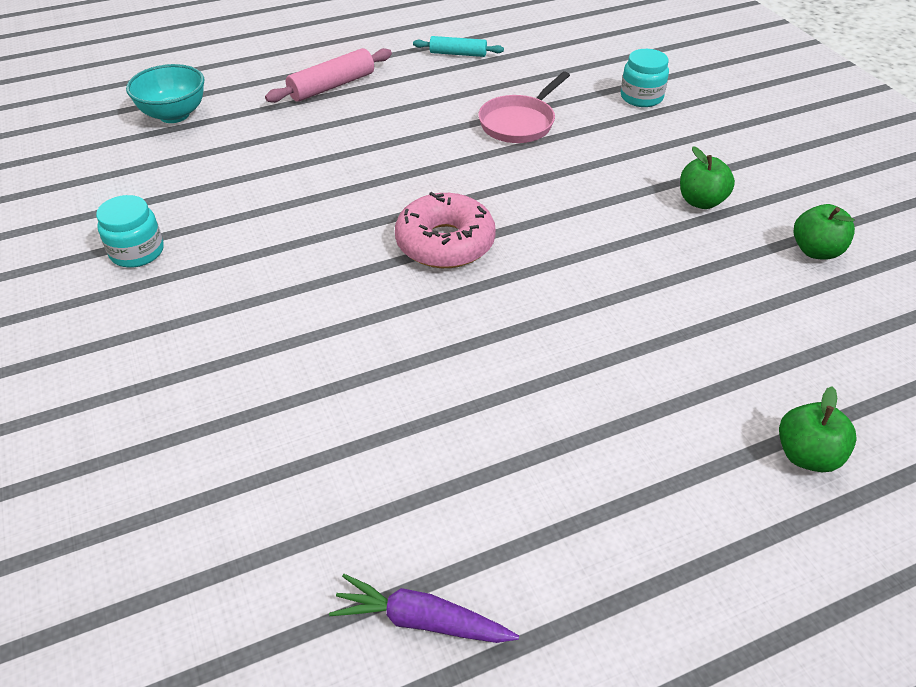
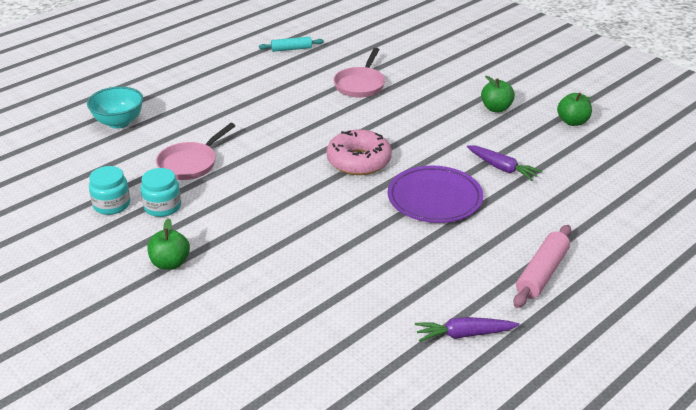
camera: 20 degrees left, 10 degrees down
pink rolling pin [265,48,392,103] -> pink rolling pin moved to [513,225,571,308]
turquoise jar [621,49,669,107] -> turquoise jar moved to [89,166,130,215]
green apple [779,386,857,472] -> green apple moved to [147,218,190,270]
none -> pink pan [156,123,235,180]
none -> purple plate [388,165,483,223]
none -> purple carrot [467,145,542,181]

